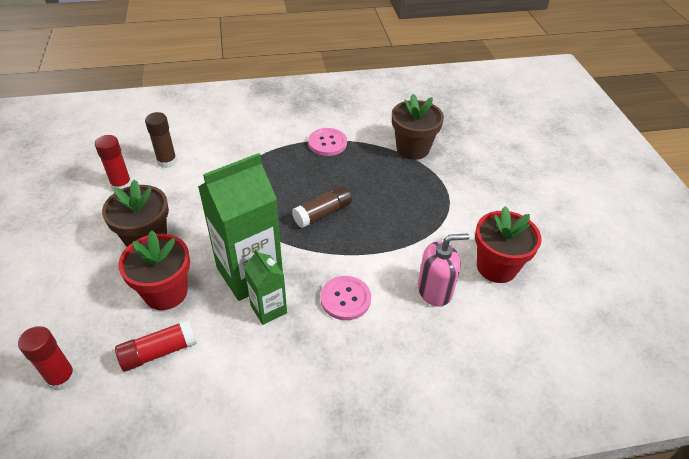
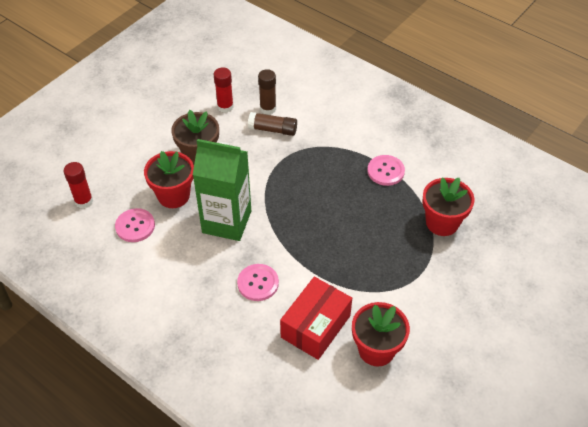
camera: 50 degrees right, 5 degrees up
red glue stick [115,320,197,371] -> pink button [115,208,155,242]
green carton [244,249,287,325] -> none
brown glue stick [292,185,352,228] -> brown glue stick moved to [248,112,297,136]
brown flower pot [392,94,444,160] -> red flower pot [422,178,475,236]
pink soap dispenser [418,234,469,307] -> red box [280,277,352,360]

